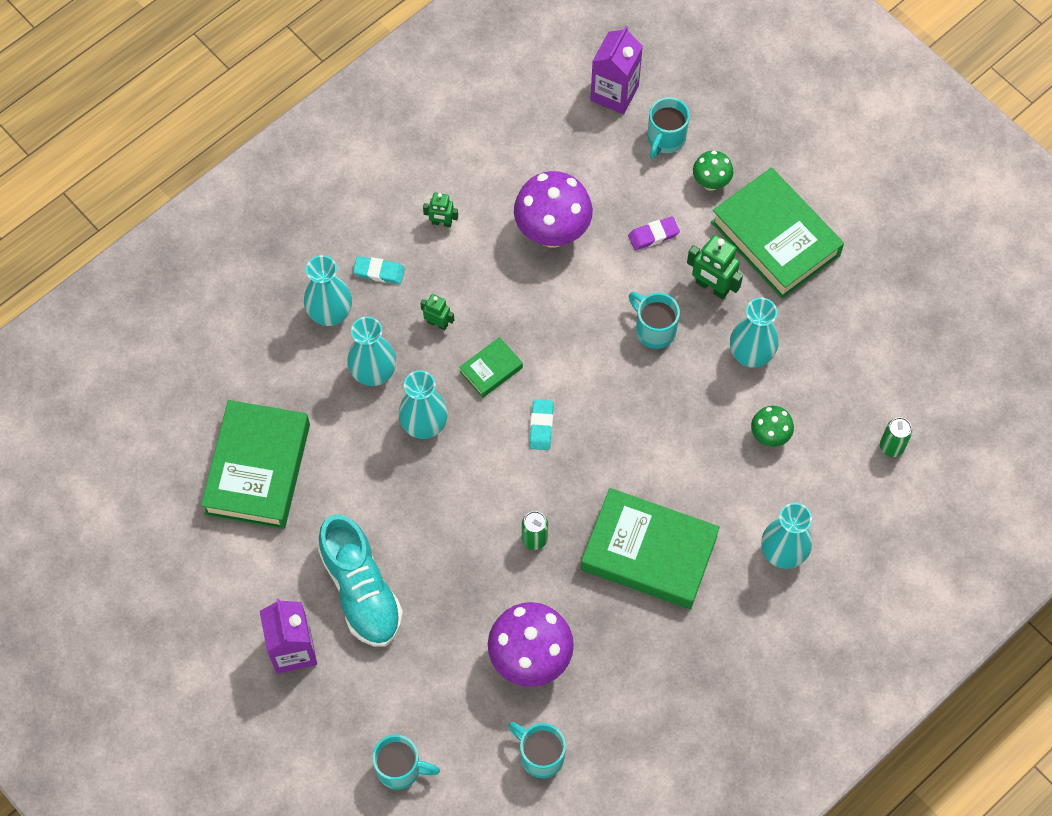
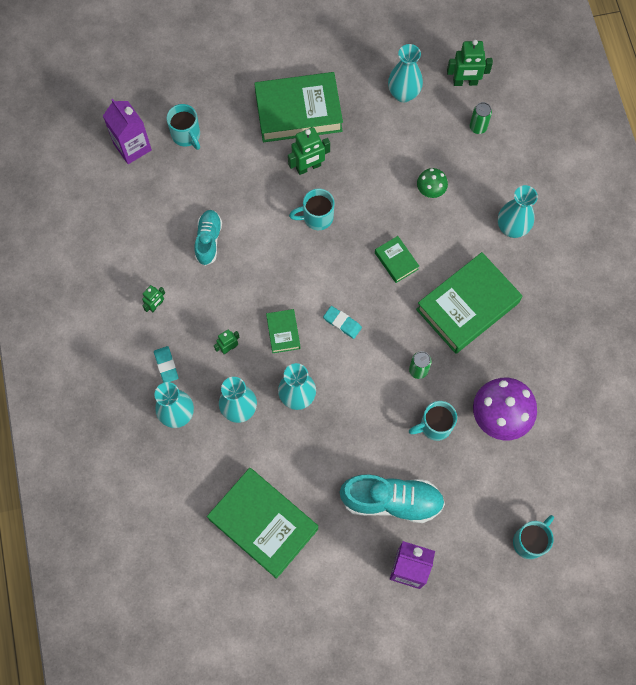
camera: 60 degrees left, 5 degrees up
turquoise eraser [353,256,405,284] -> turquoise eraser turned 60 degrees counterclockwise [154,346,178,383]
turquoise mug [508,722,566,778] -> turquoise mug moved to [409,401,457,441]
purple mushroom [514,171,593,248] -> turquoise shoe [195,210,222,266]
purple eraser [628,216,680,250] -> none
green mushroom [693,151,733,191] -> none
turquoise vase [730,298,778,368] -> turquoise vase moved to [388,44,423,102]
none -> green book [375,236,419,283]
none -> green robot [447,40,493,86]

